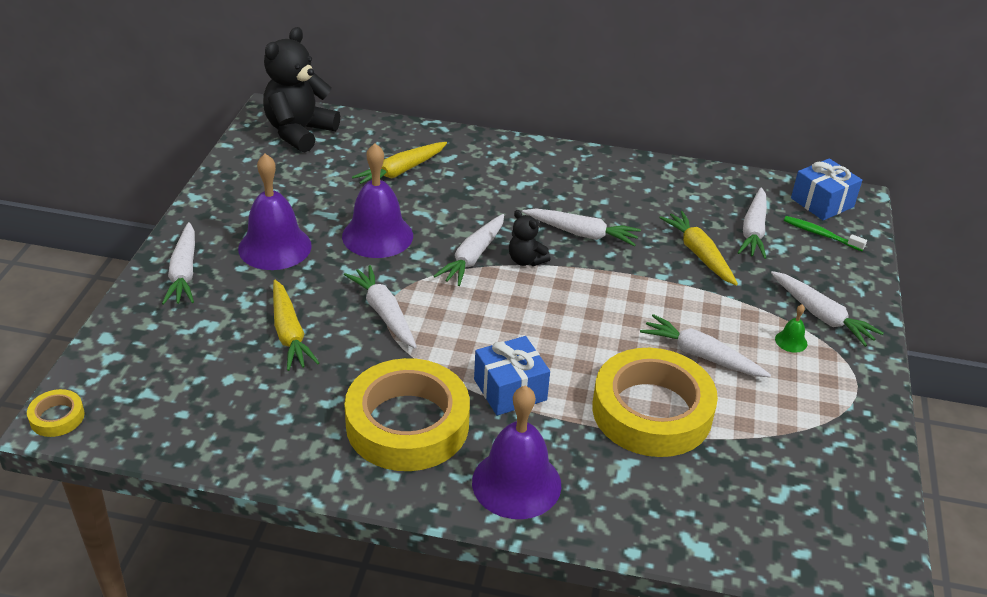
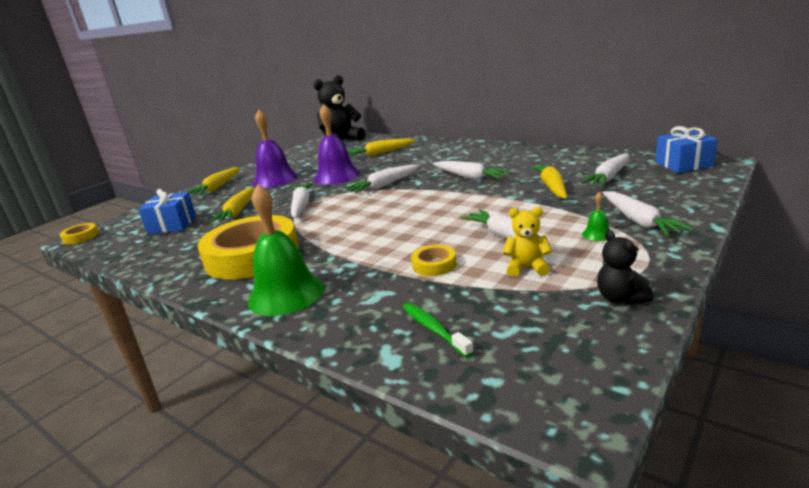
camera: 30 degrees right, 15 degrees down
white carrot [162,222,195,305] -> yellow carrot [189,167,240,195]
purple bell [472,386,562,519] -> green bell [248,184,324,316]
blue gift [474,336,550,416] -> blue gift moved to [138,189,196,234]
black teddy bear [509,210,551,266] -> black teddy bear moved to [597,230,654,305]
yellow tape [592,348,718,457] -> yellow tape [411,245,456,276], size x0.42
green toothbrush [784,216,867,251] -> green toothbrush moved to [403,303,474,358]
none -> yellow teddy bear [503,207,552,277]

